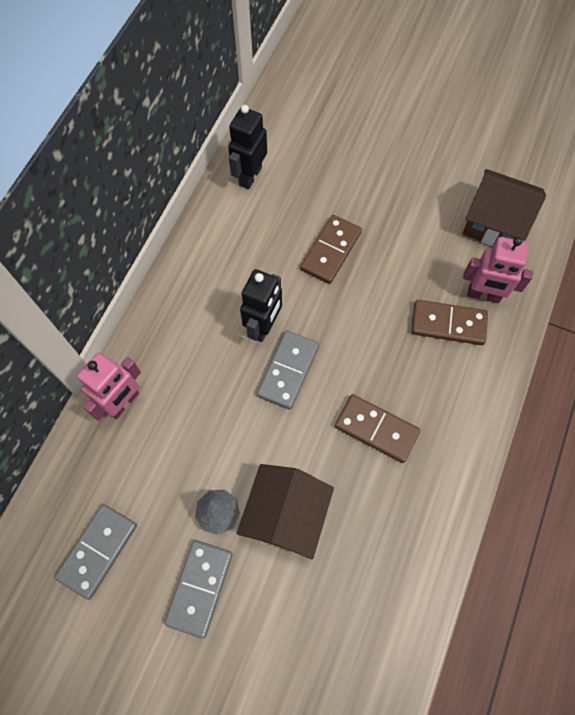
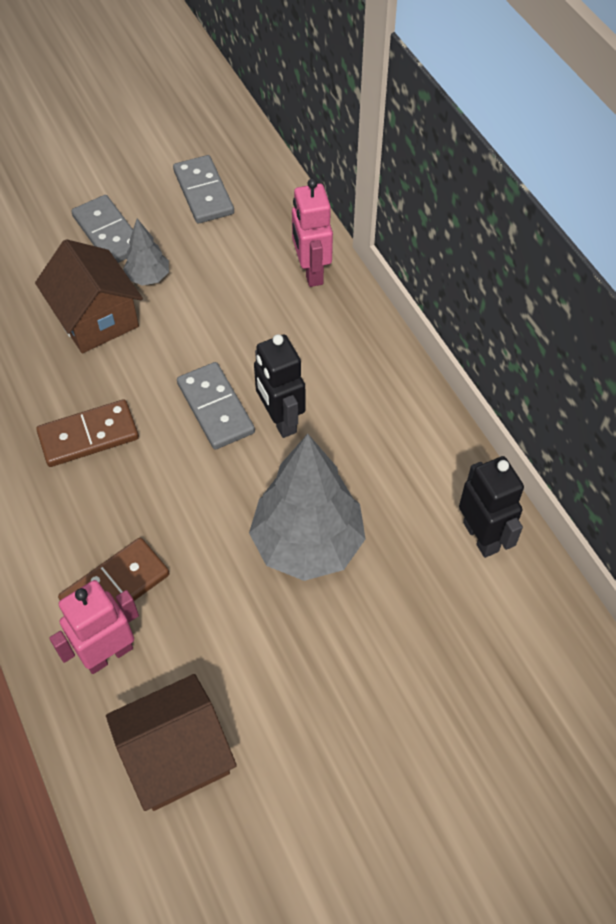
camera: 130 degrees right, 10 degrees down
brown domino [300,215,362,284] -> grey tree [249,434,366,581]

